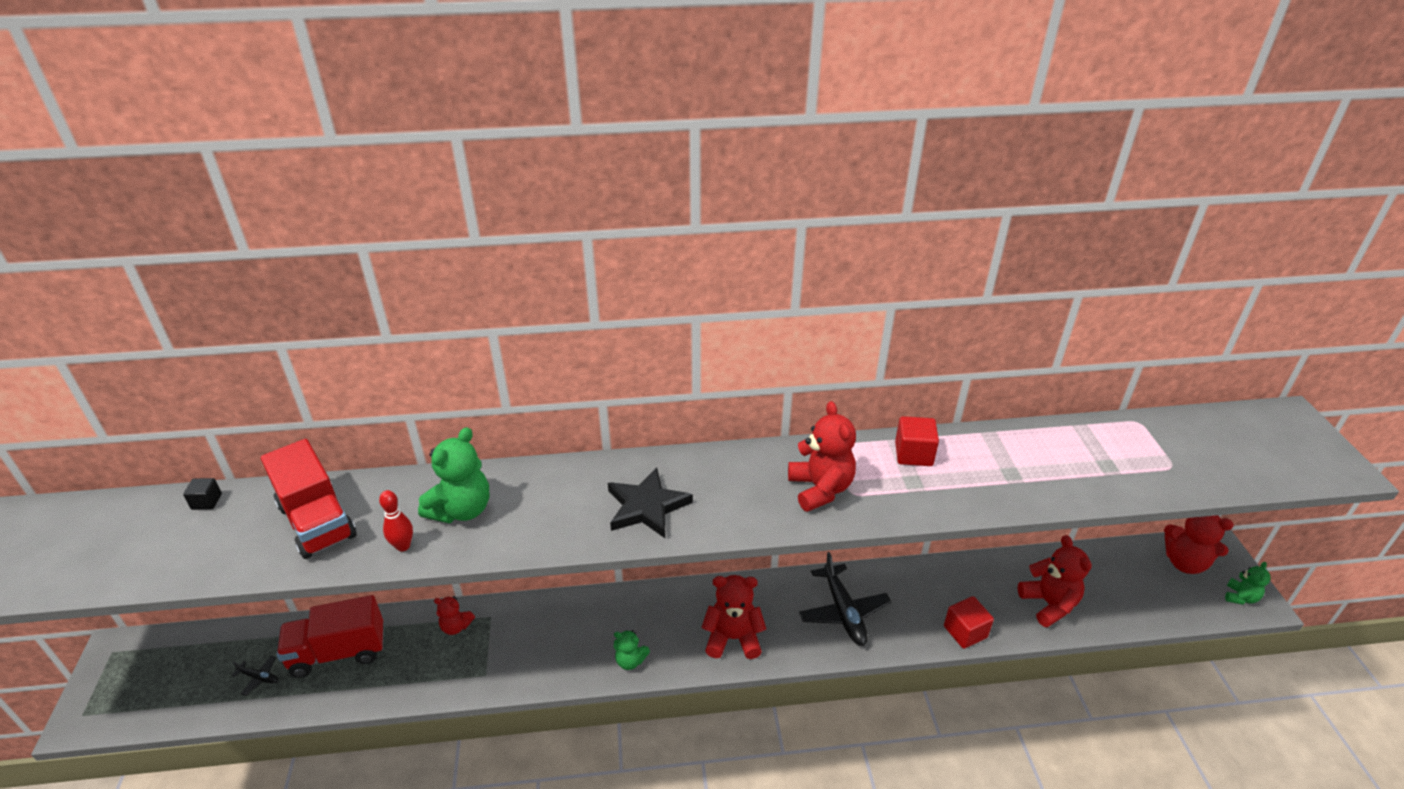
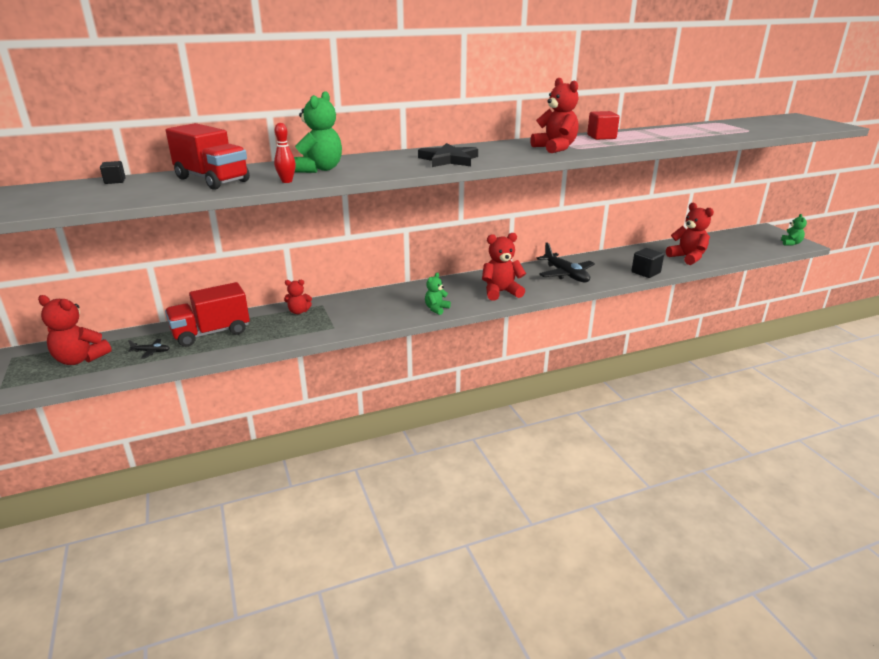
camera: 15 degrees left, 10 degrees down
green teddy bear [614,630,650,670] -> green teddy bear turned 120 degrees clockwise [425,273,451,315]
red cube [944,596,994,649] -> black cube [631,248,664,278]
red teddy bear [1164,515,1234,574] -> red teddy bear moved to [38,295,112,365]

